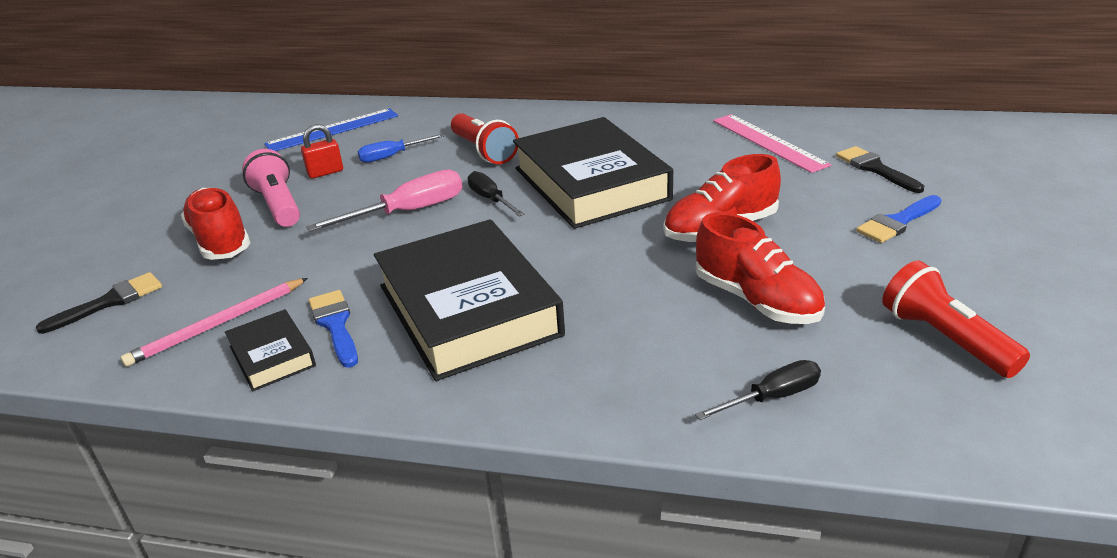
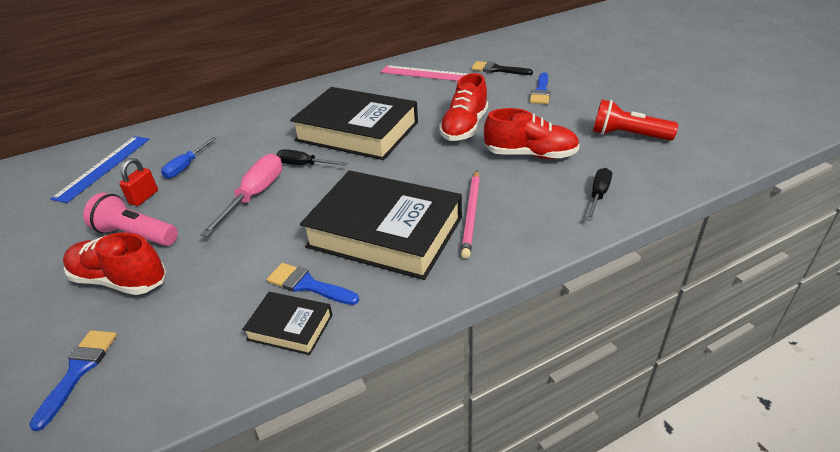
camera: 40 degrees left, 5 degrees up
black brush [35,272,162,334] -> blue brush [29,330,117,431]
pink pencil [121,278,308,367] -> pink pencil moved to [461,171,480,259]
red flashlight [451,113,519,164] -> none

